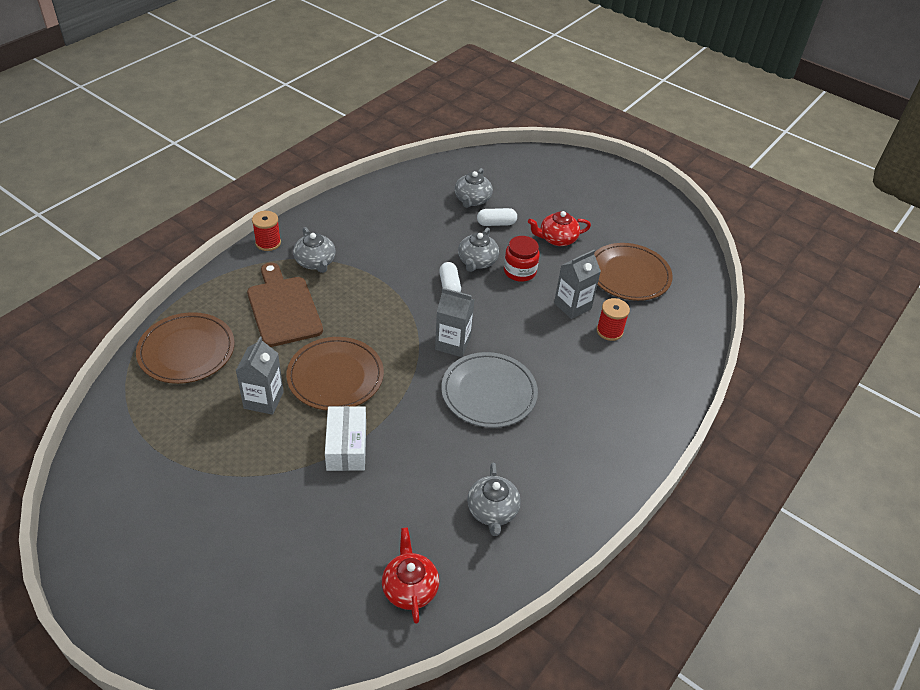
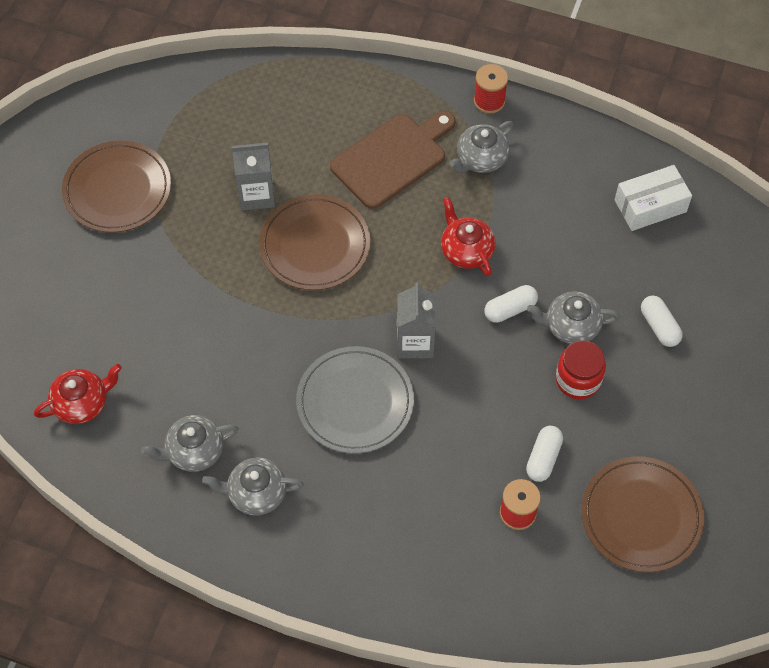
camera: 75 degrees right, 15 degrees up
brown plate [136,312,235,384] -> brown plate moved to [62,141,171,233]
white box [325,406,366,471] -> white box moved to [615,165,692,231]
grey teapot [455,168,493,208] -> grey teapot moved to [202,458,304,516]
red teapot [528,211,591,246] -> red teapot moved to [441,197,496,276]
grey carton [554,250,601,319] -> white capsule [526,426,563,482]

